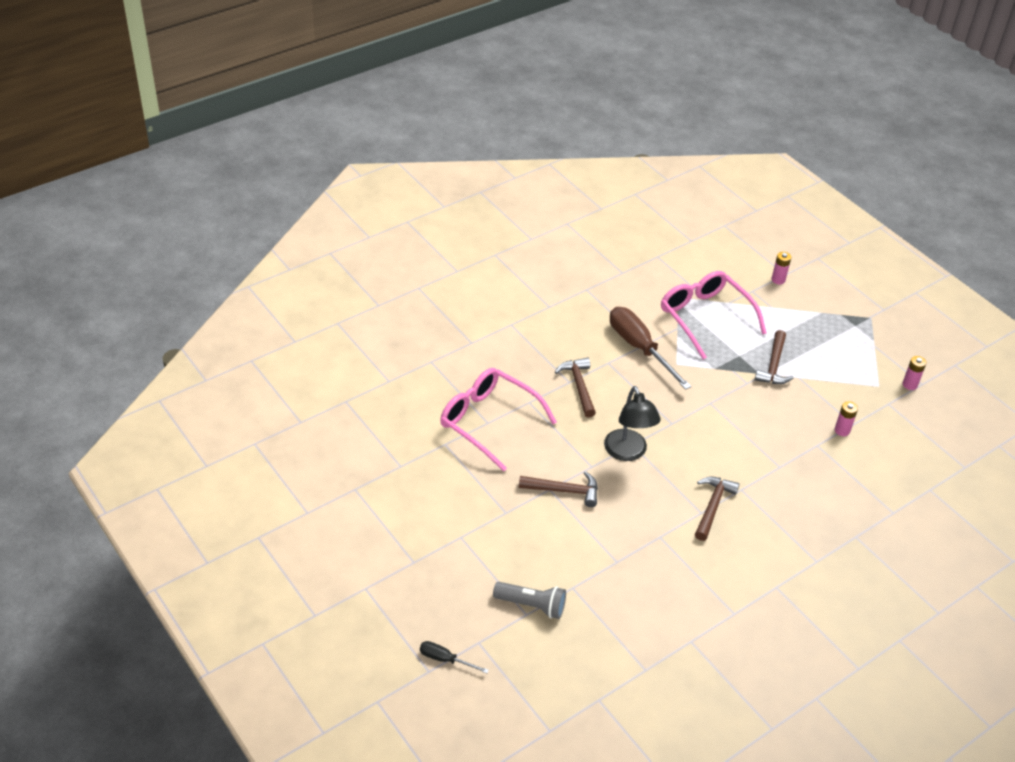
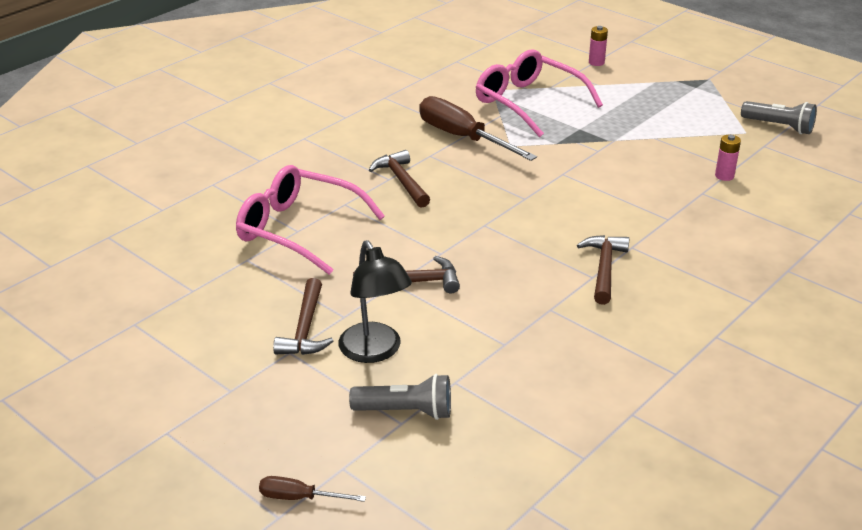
camera: 10 degrees left, 10 degrees down
black screwdriver [420,641,489,673] -> brown screwdriver [259,476,366,502]
black lamp [604,386,661,461] -> black lamp moved to [339,240,412,363]
brown hammer [755,330,794,384] -> brown hammer moved to [273,278,333,355]
pink battery [903,356,926,390] -> grey flashlight [741,101,817,134]

